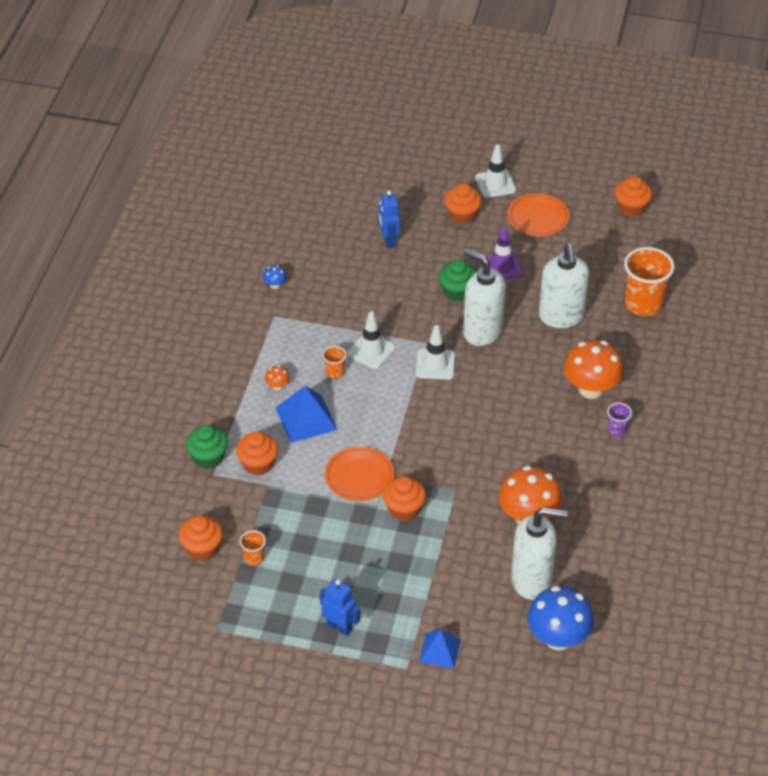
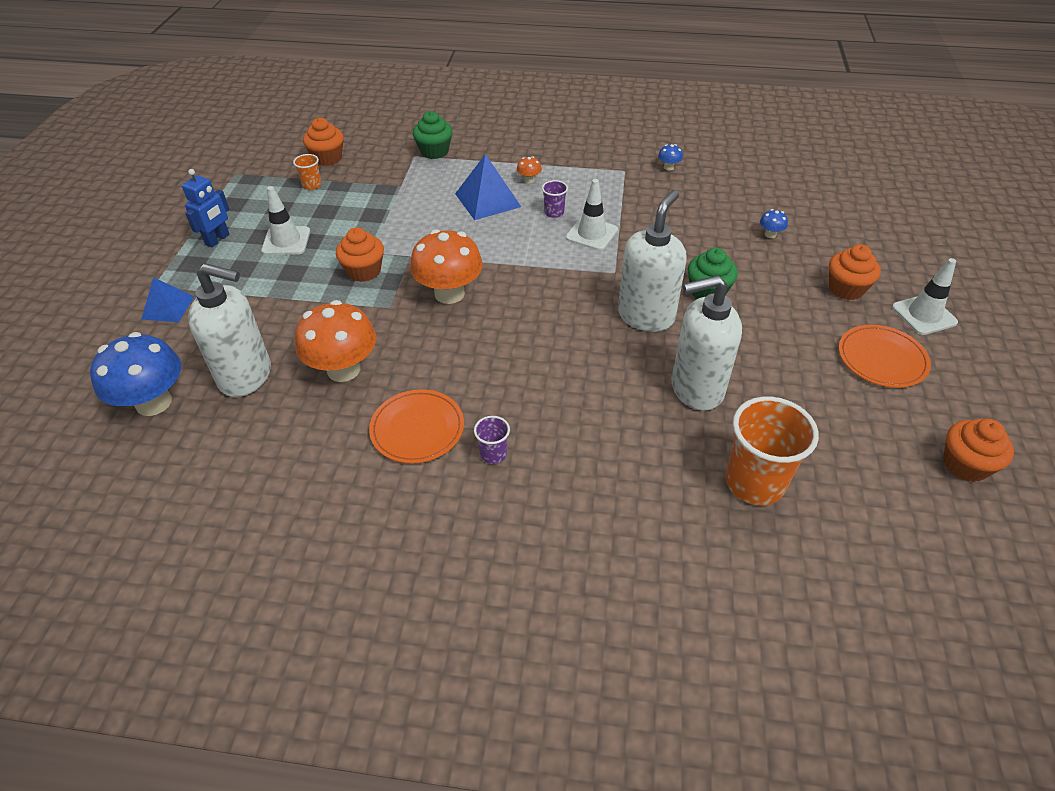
camera: 85 degrees right, 0 degrees up
orange cupcake [236,432,278,476] -> none
orange cup [323,346,347,379] -> purple cup [542,180,568,218]
orange plate [325,447,394,501] -> orange plate moved to [369,389,464,463]
blue robot [379,190,400,248] -> blue mushroom [760,209,788,238]
white traffic cone [416,325,455,380] -> white traffic cone moved to [261,186,310,255]
purple traffic cone [481,227,524,280] -> none
white soap dispenser [511,507,568,600] -> white soap dispenser turned 75 degrees counterclockwise [188,263,271,397]
orange mushroom [564,340,623,399] -> orange mushroom moved to [410,229,483,304]

